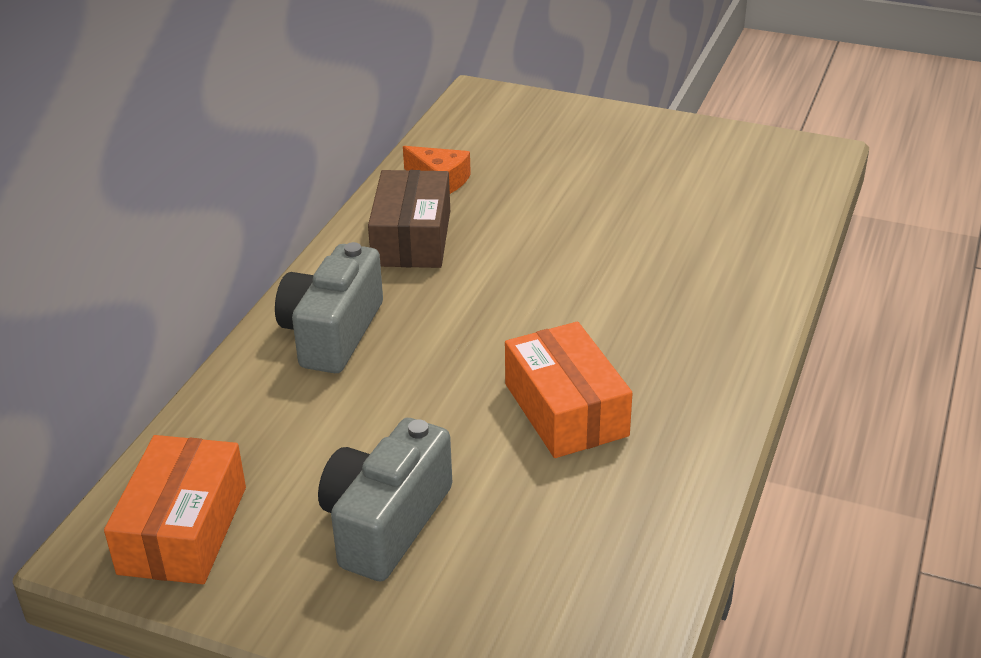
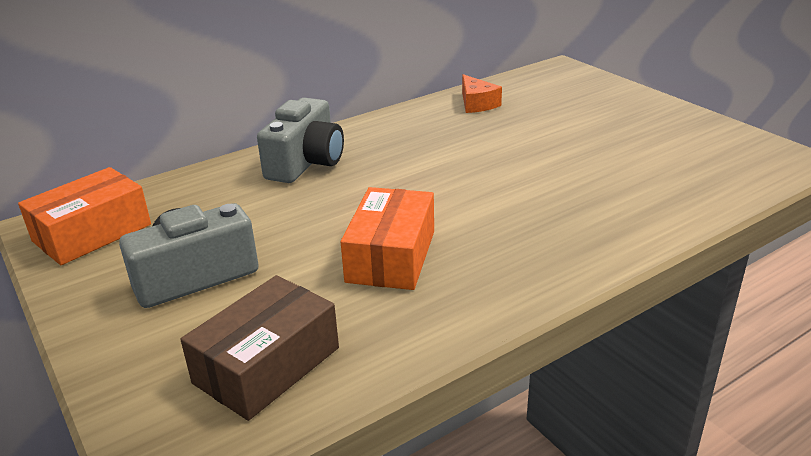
camera: 35 degrees right, 5 degrees down
grey camera [275,242,383,373] -> grey camera turned 150 degrees clockwise [257,98,344,183]
brown box [368,170,450,268] -> brown box moved to [181,275,339,421]

